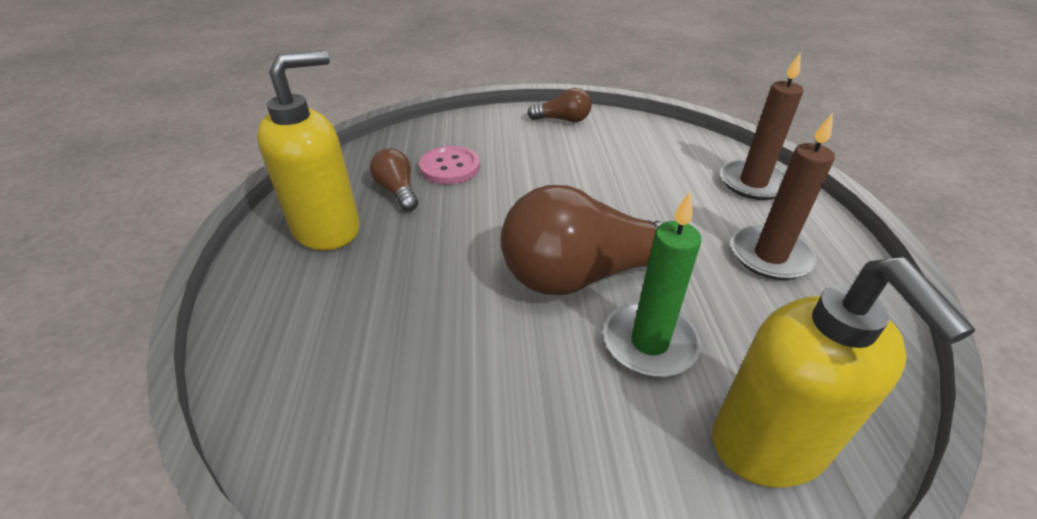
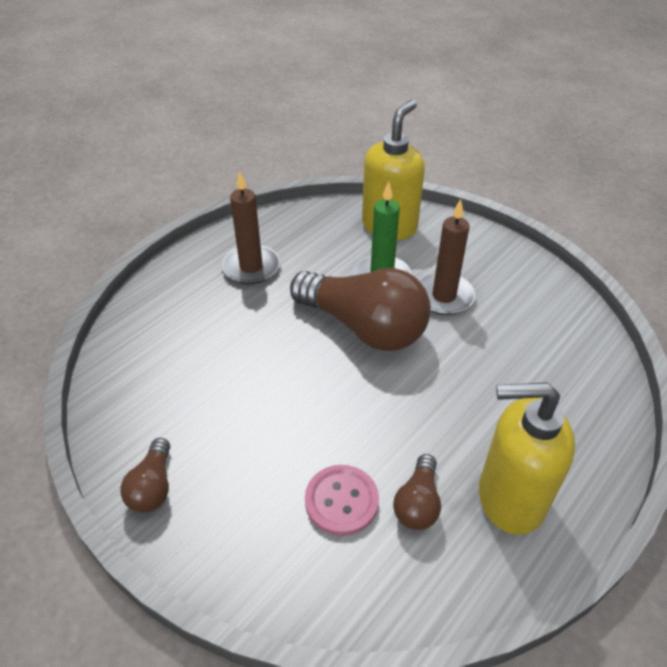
camera: 135 degrees left, 5 degrees up
brown light bulb [527,88,591,122] -> brown light bulb turned 135 degrees counterclockwise [120,438,170,513]
brown candle [720,52,804,200] -> brown candle moved to [419,199,476,315]

